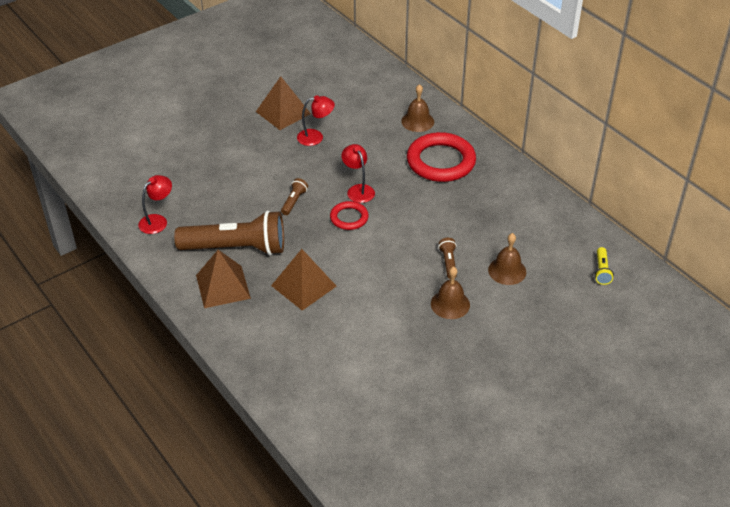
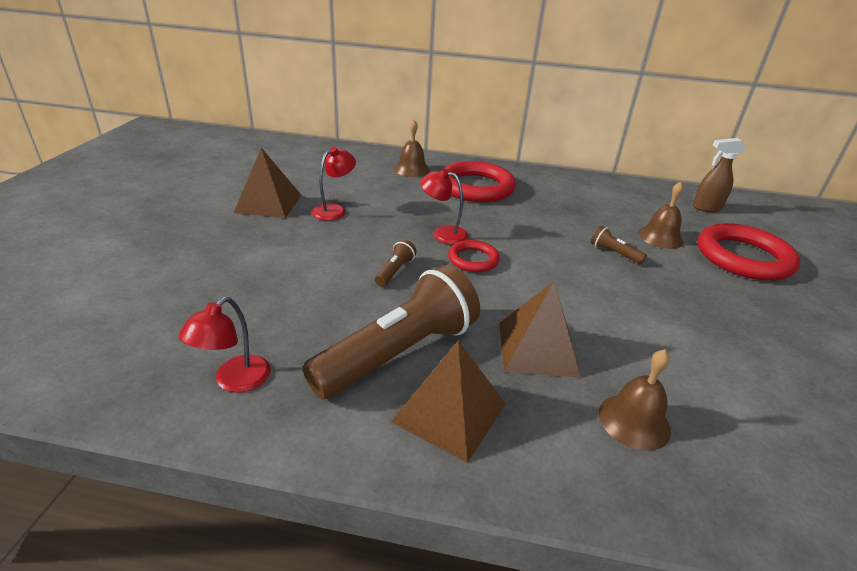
camera: 45 degrees left, 10 degrees down
red lamp [138,175,172,234] -> red lamp turned 150 degrees counterclockwise [178,297,271,393]
brown flashlight [281,178,308,215] -> brown flashlight turned 45 degrees clockwise [375,239,417,286]
brown bell [431,266,470,319] -> brown bell moved to [599,349,671,451]
yellow flashlight [595,247,614,285] -> brown spray bottle [693,138,746,212]
none -> red ring [698,223,800,281]

